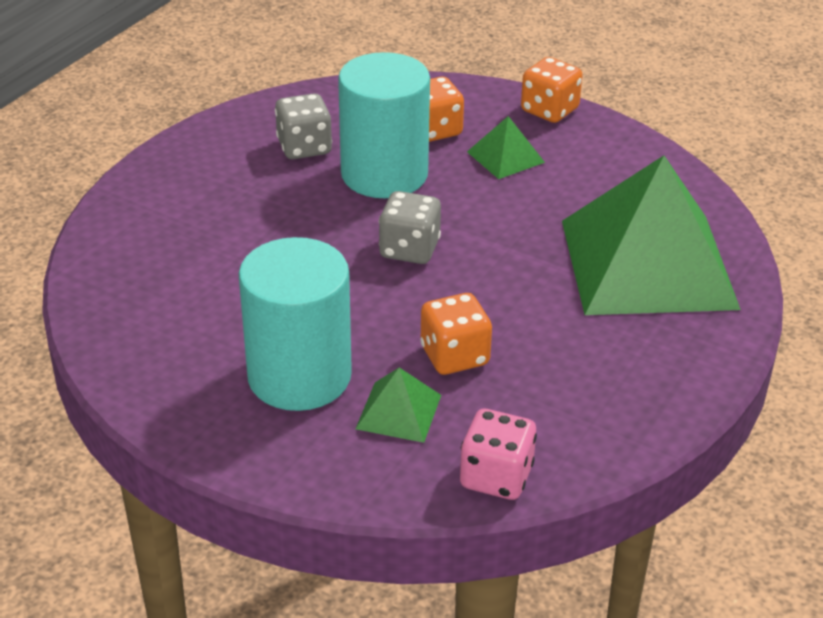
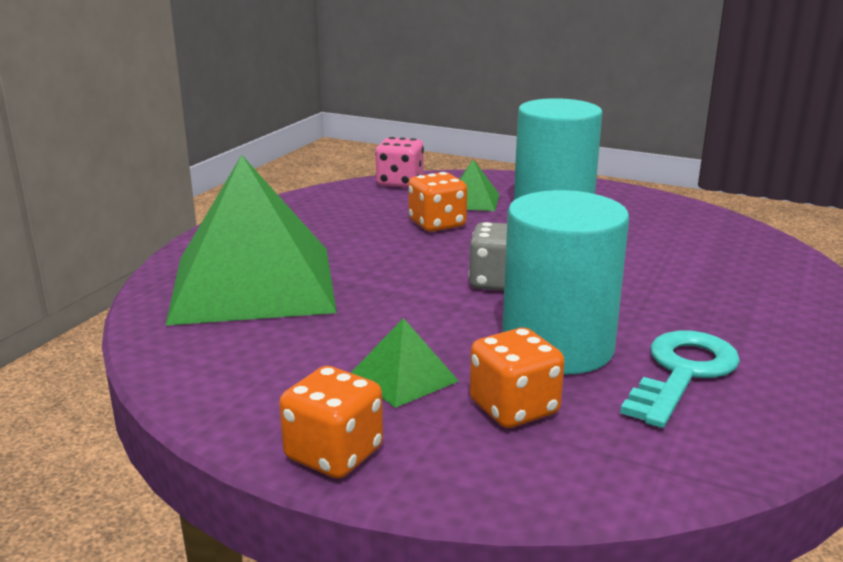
camera: 175 degrees right, 15 degrees down
grey dice [275,93,332,159] -> turquoise key [620,331,740,428]

